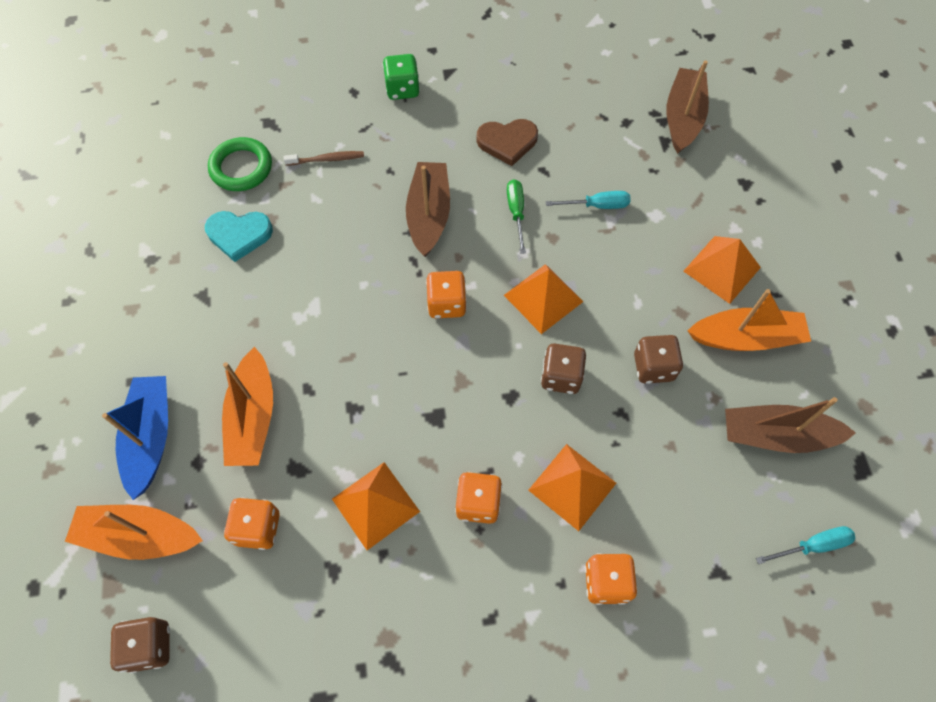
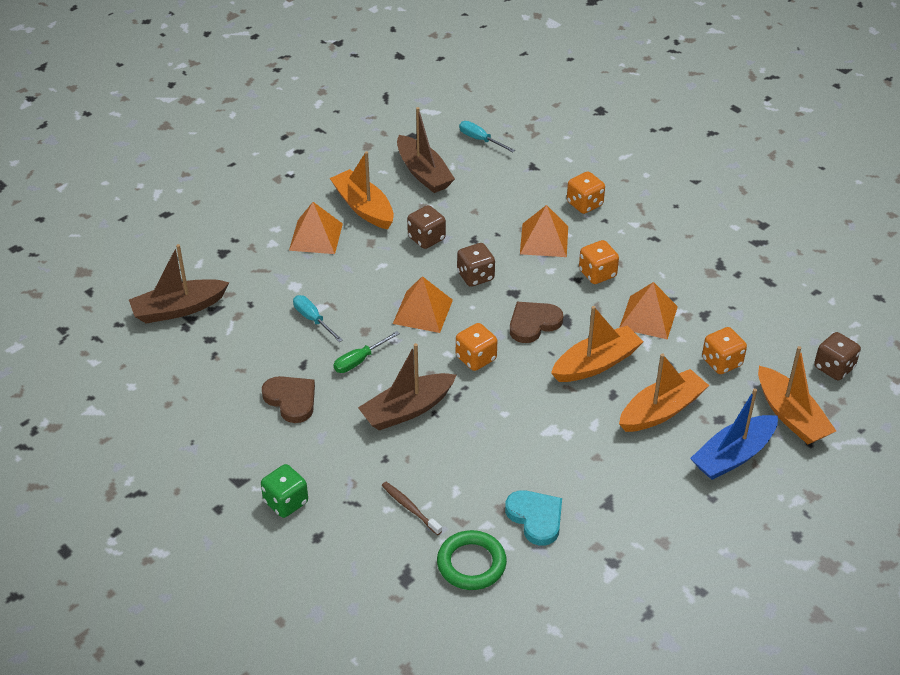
camera: 125 degrees left, 20 degrees down
none -> brown heart [510,302,563,343]
none -> orange boat [551,306,644,382]

